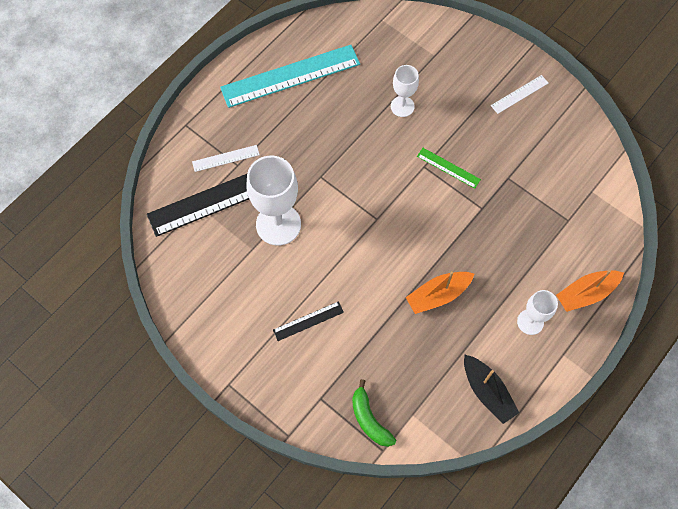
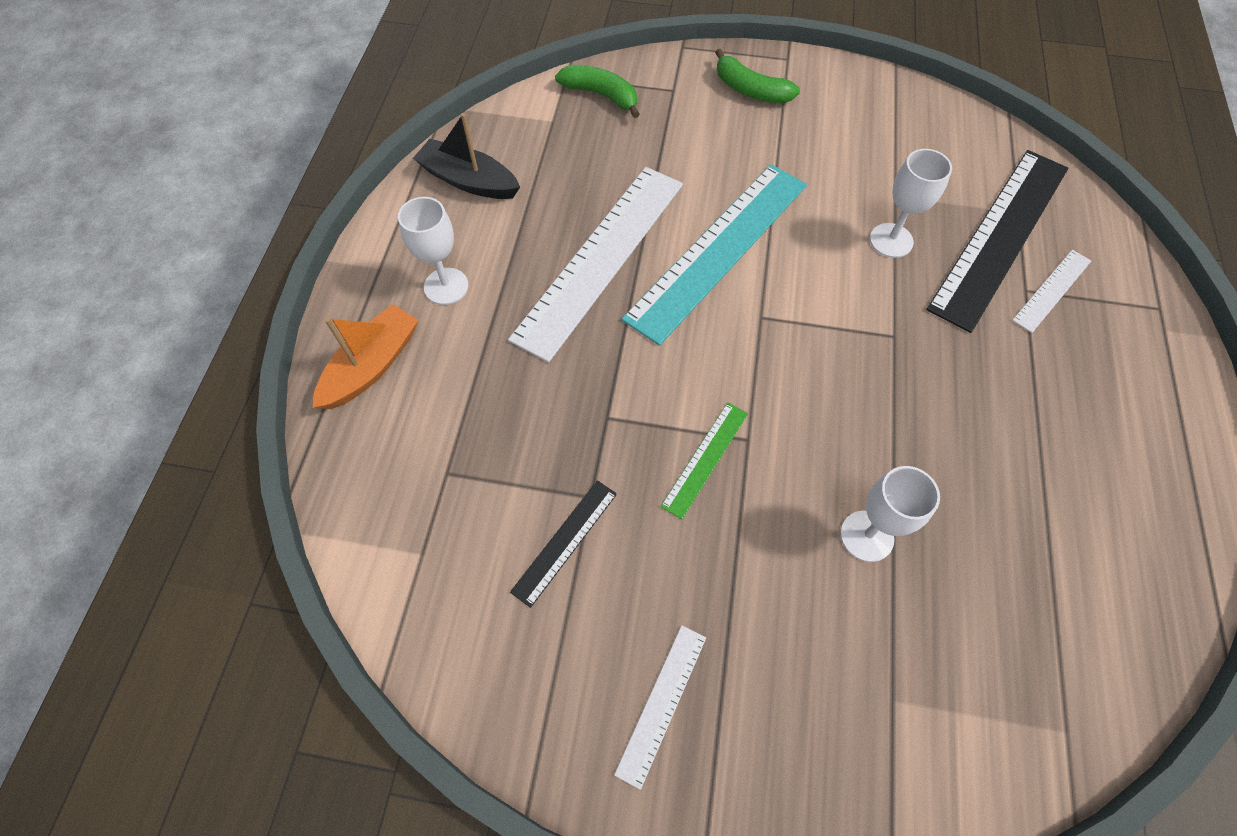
camera: 150 degrees right, 5 degrees down
turquoise ruler [220,45,360,108] -> turquoise ruler moved to [622,164,807,346]
white goblet [247,156,301,246] -> white goblet [870,149,952,258], size x0.56
black ruler [273,301,344,341] -> black ruler moved to [510,480,617,608]
orange boat [405,271,474,314] -> white ruler [508,167,683,363]
green ruler [417,148,481,189] -> green ruler turned 60 degrees counterclockwise [660,402,748,519]
none -> green banana [715,49,800,103]

